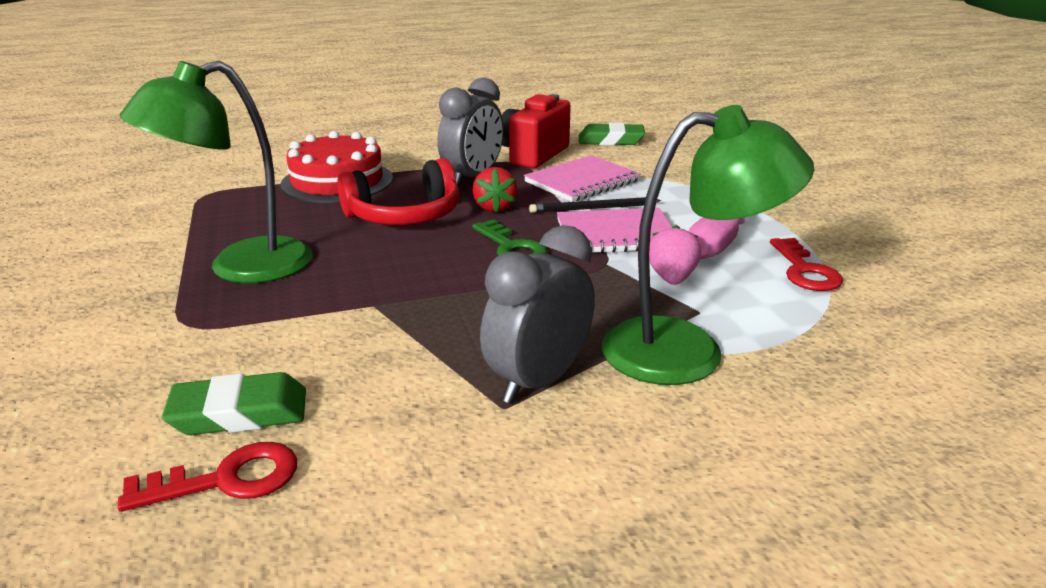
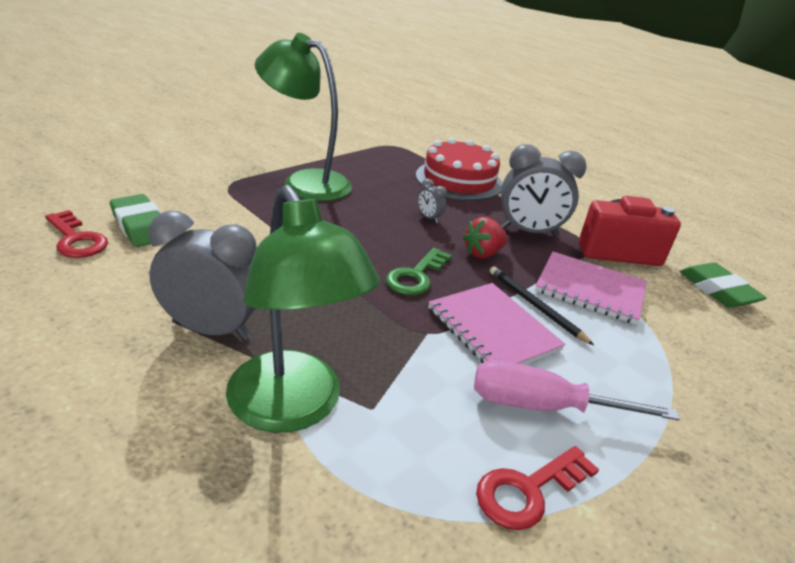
camera: 60 degrees right, 5 degrees up
red headphones [337,158,459,225] -> grey clock [418,179,447,223]
pink strawberry [649,225,701,285] -> none

